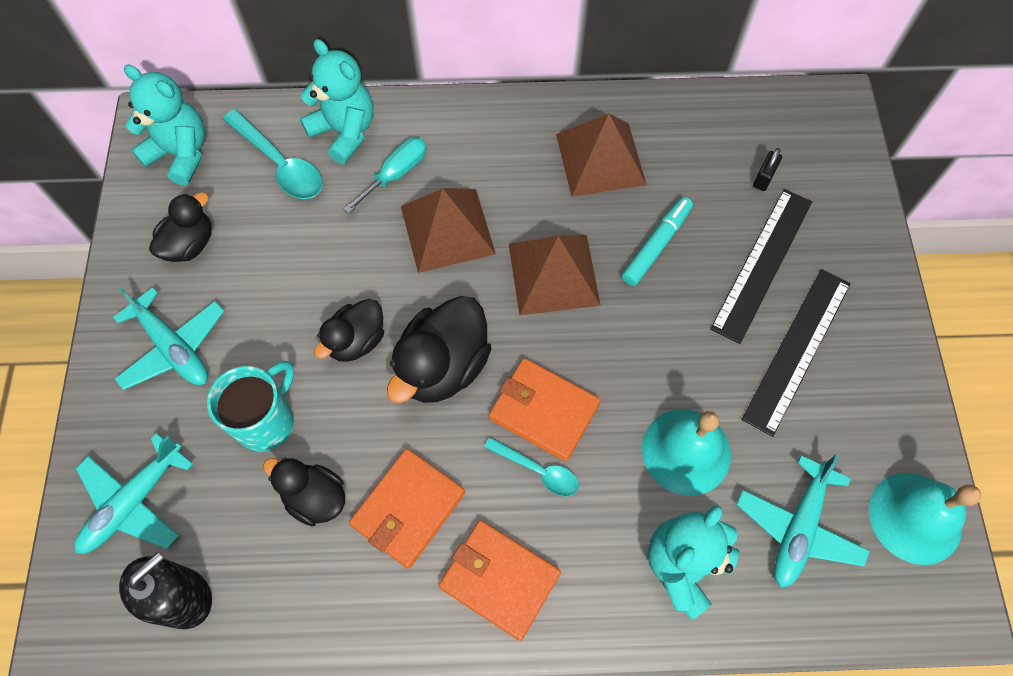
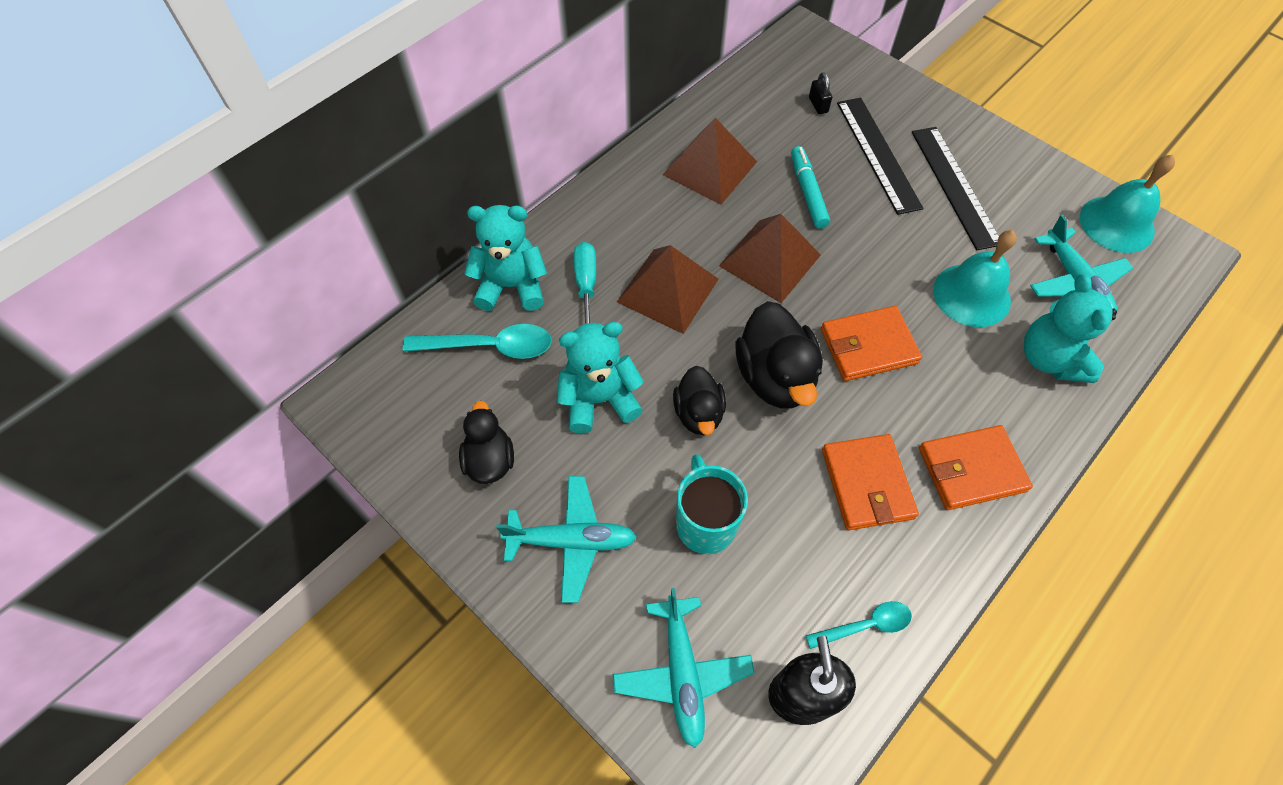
camera: 45 degrees left, 5 degrees down
turquoise teddy bear [124,65,205,186] -> turquoise teddy bear moved to [557,322,644,433]
black duck [263,457,345,526] -> none
turquoise spoon [484,437,579,497] -> turquoise spoon moved to [806,601,912,649]

